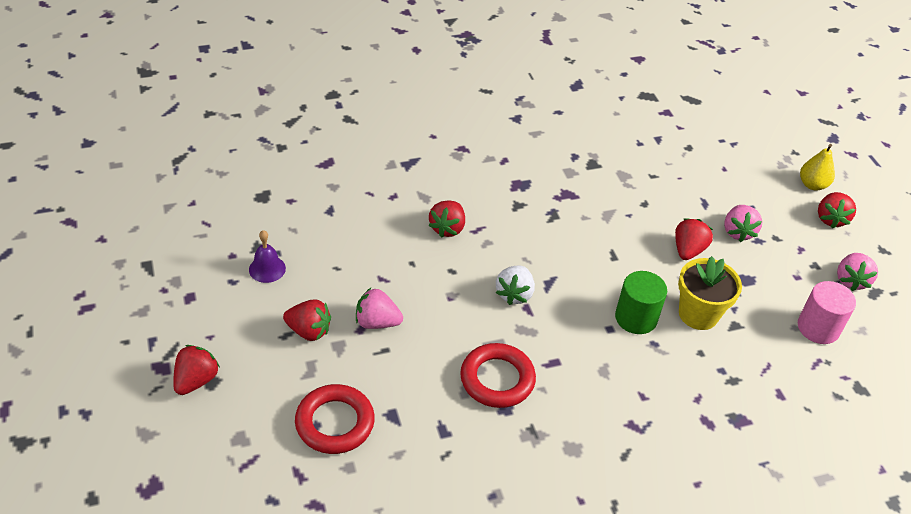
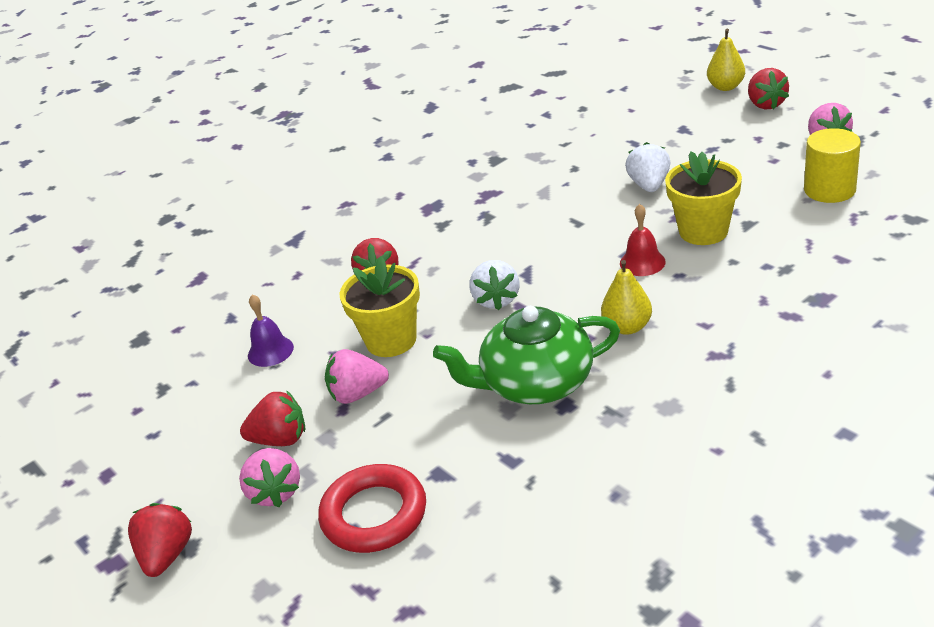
camera: 15 degrees left, 10 degrees down
purple bell [249,230,286,283] -> purple bell moved to [248,294,294,367]
red ring [460,343,536,408] -> green teapot [433,306,620,404]
green cylinder [615,271,667,334] -> red bell [620,204,666,276]
red strawberry [675,218,713,260] -> white strawberry [625,142,671,192]
pink strawberry [724,205,763,242] -> pink strawberry moved to [239,448,300,507]
pink cylinder [798,281,856,344] -> yellow cylinder [804,128,861,203]
none -> yellow flower pot [339,256,420,357]
none -> yellow pear [601,260,652,335]

